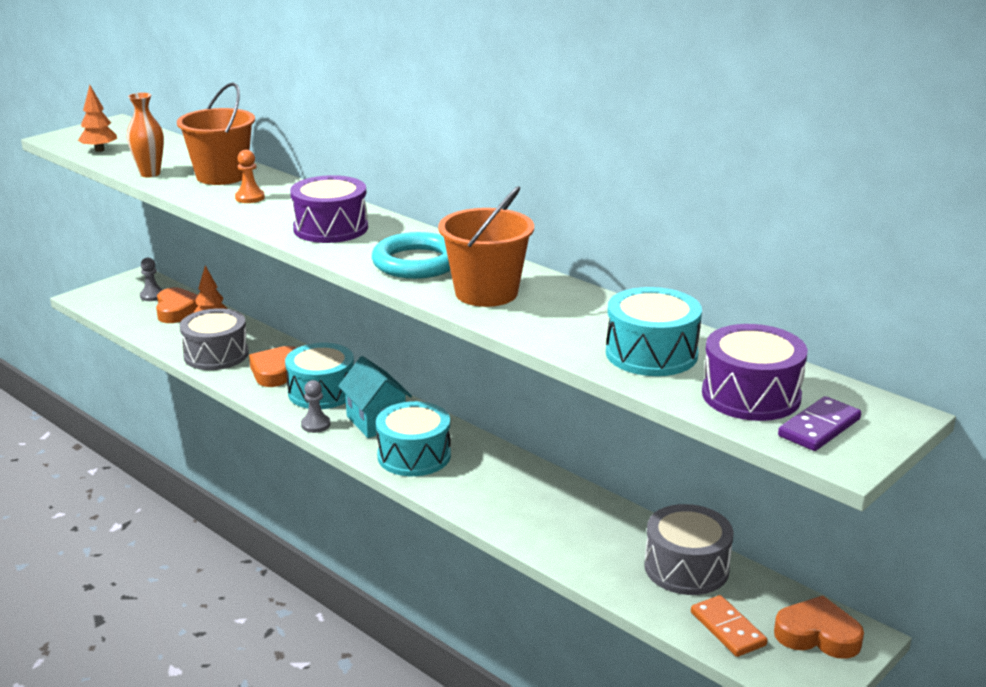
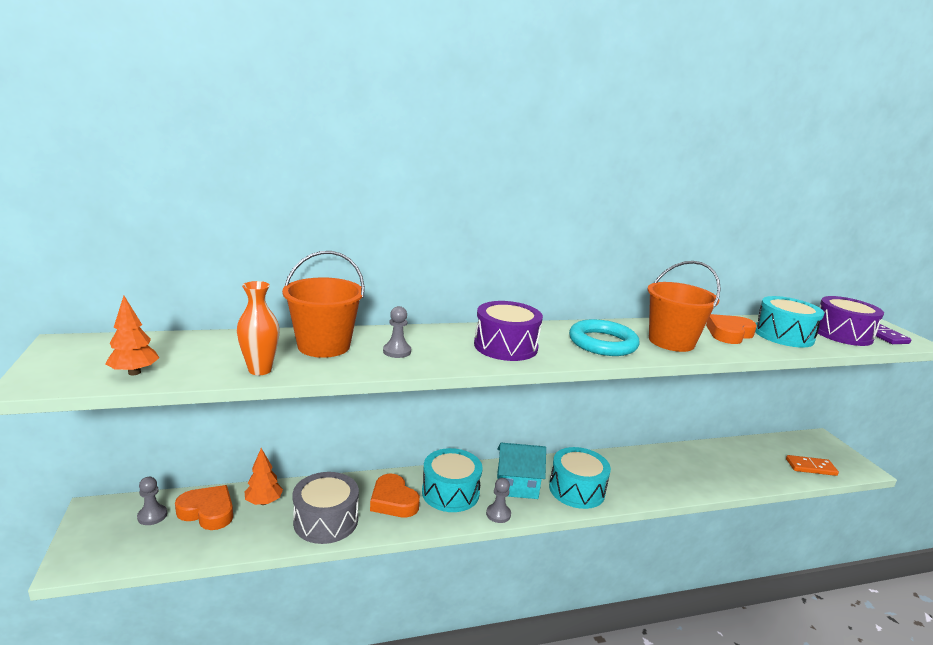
camera: 60 degrees left, 5 degrees down
orange pawn [235,150,265,203] -> grey pawn [383,306,411,358]
grey drum [644,504,733,595] -> none
orange heart [774,596,864,659] -> orange heart moved to [706,314,757,344]

